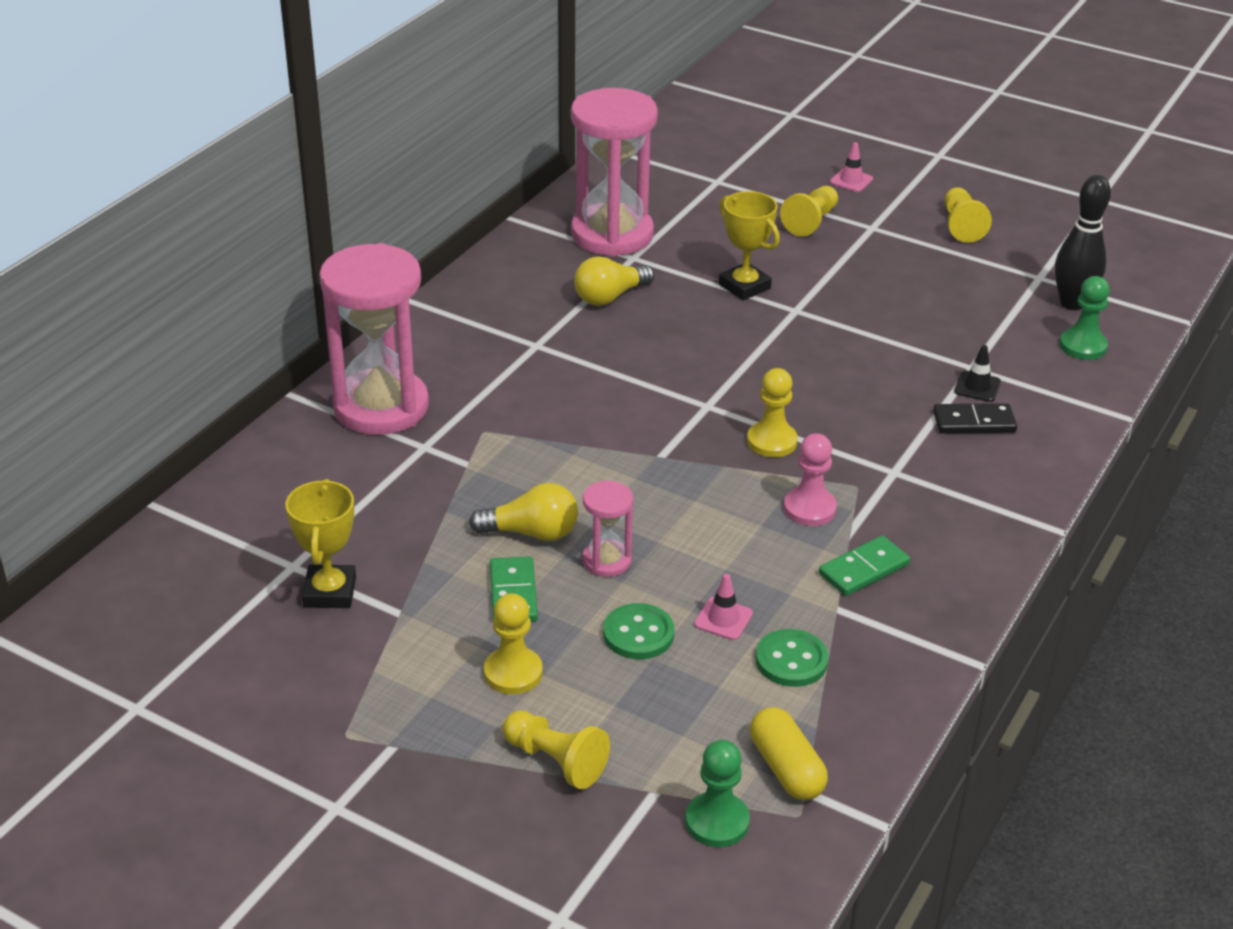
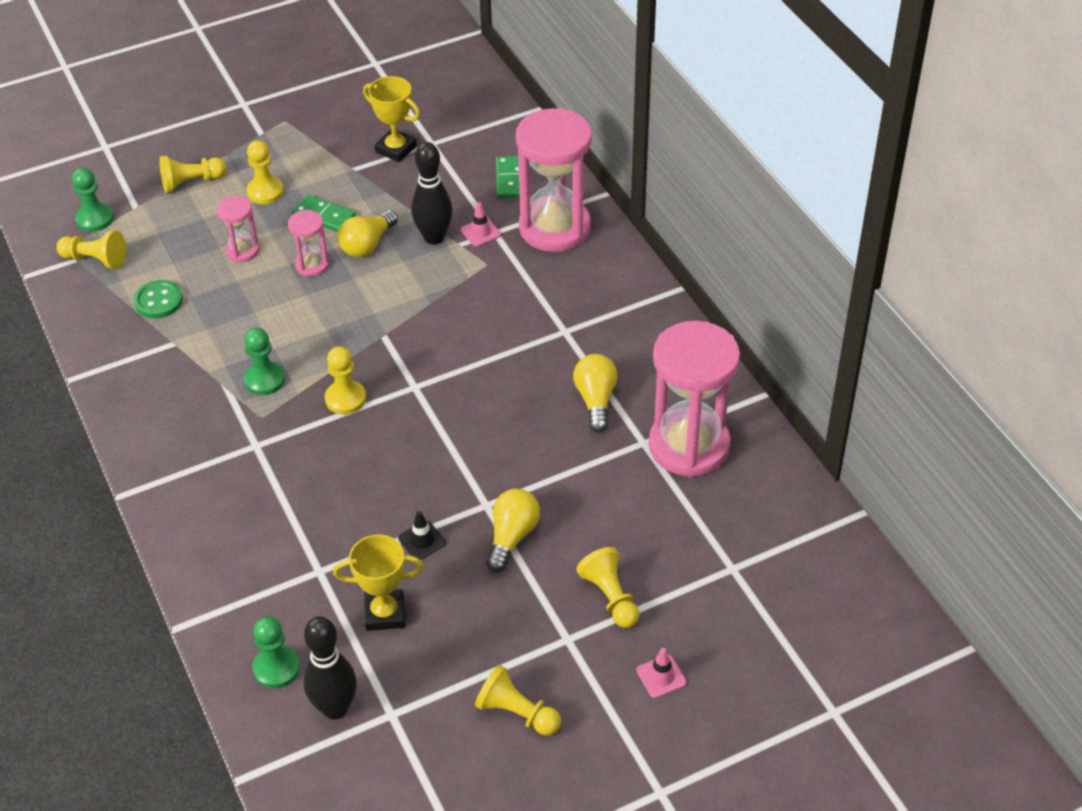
camera: 125 degrees right, 10 degrees up
green button [603,603,674,659] -> pink hourglass [217,196,259,262]
pink traffic cone [694,574,753,640] -> pink traffic cone moved to [461,202,501,247]
yellow trophy [719,191,780,300] -> yellow trophy moved to [333,535,424,631]
yellow capsule [750,707,828,800] -> yellow pawn [56,231,126,269]
pink pawn [784,433,837,526] -> green pawn [244,328,285,395]
green domino [819,536,910,596] -> green domino moved to [496,156,520,198]
black domino [933,403,1017,433] -> none
black traffic cone [954,345,1001,402] -> black traffic cone moved to [398,511,446,560]
none -> black bowling pin [411,142,453,245]
none -> yellow light bulb [486,489,540,572]

